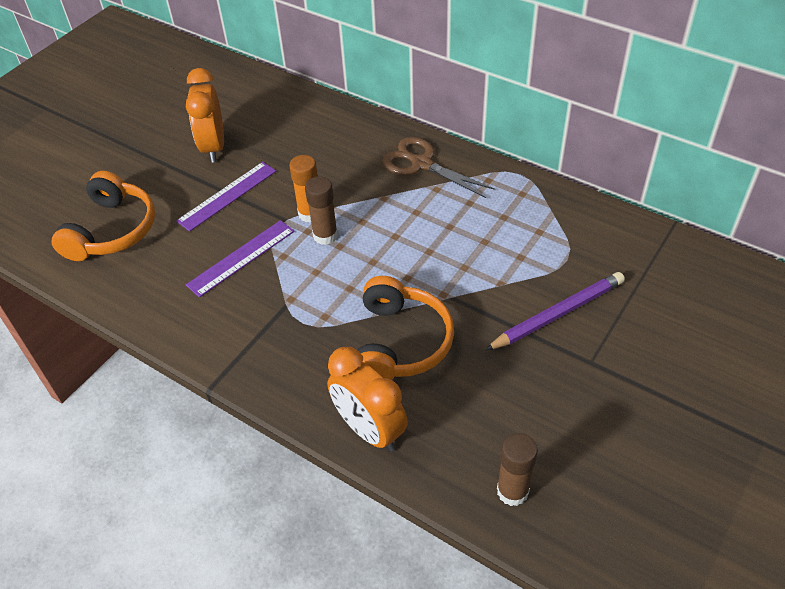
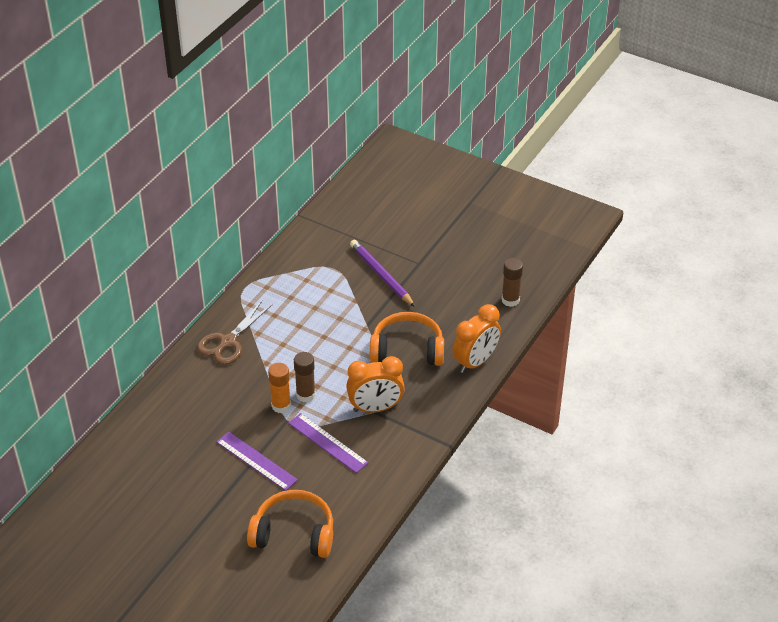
camera: 95 degrees left, 5 degrees down
orange clock [186,68,224,163] -> orange clock moved to [346,356,405,413]

